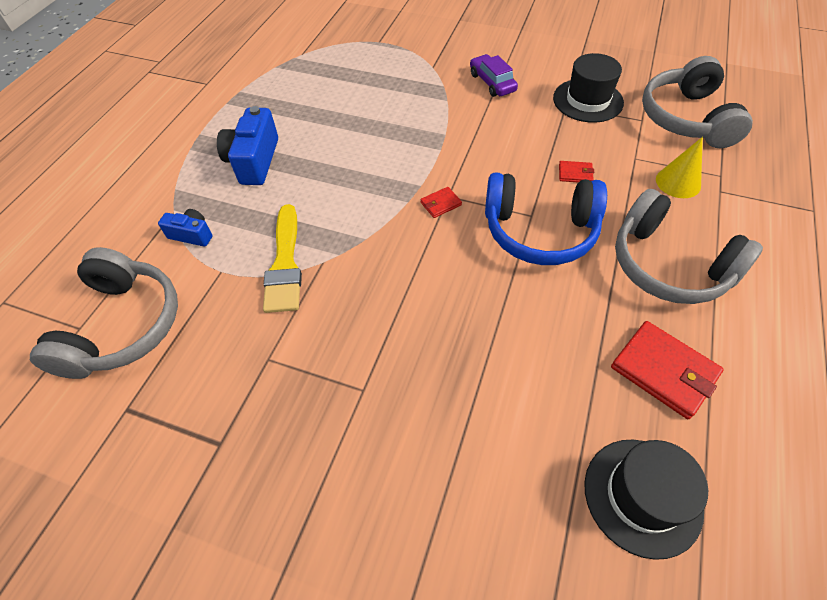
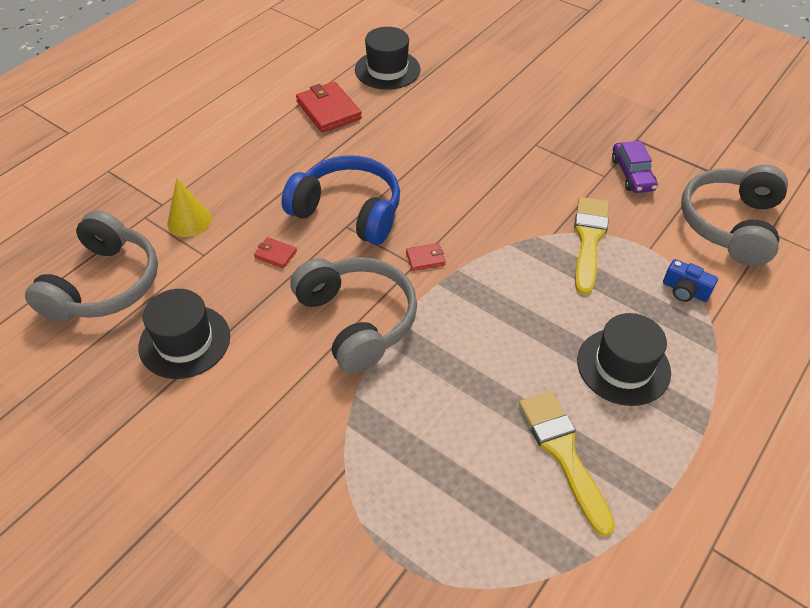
camera: 165 degrees left, 5 degrees down
blue camera [217,106,278,185] -> black hat [577,313,671,406]
purple car [470,54,518,97] -> purple car moved to [612,141,658,193]
grey headphones [615,189,763,304] -> grey headphones moved to [290,257,417,374]
none -> yellow brush [519,391,615,536]

